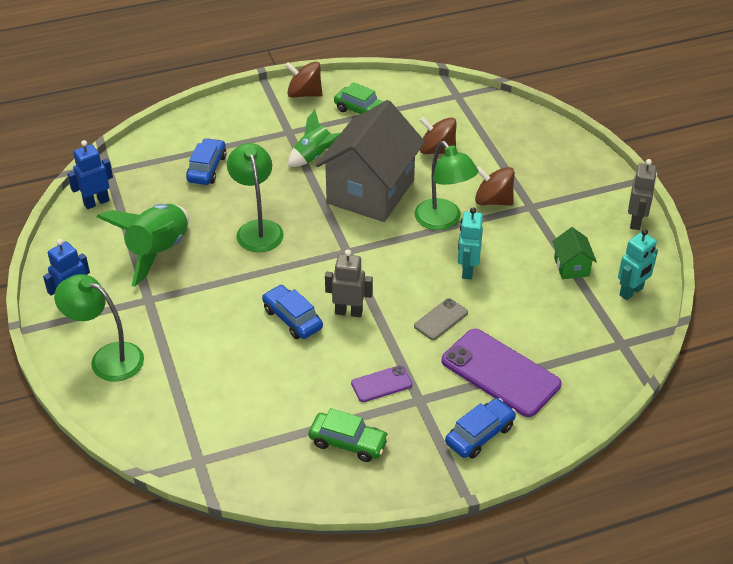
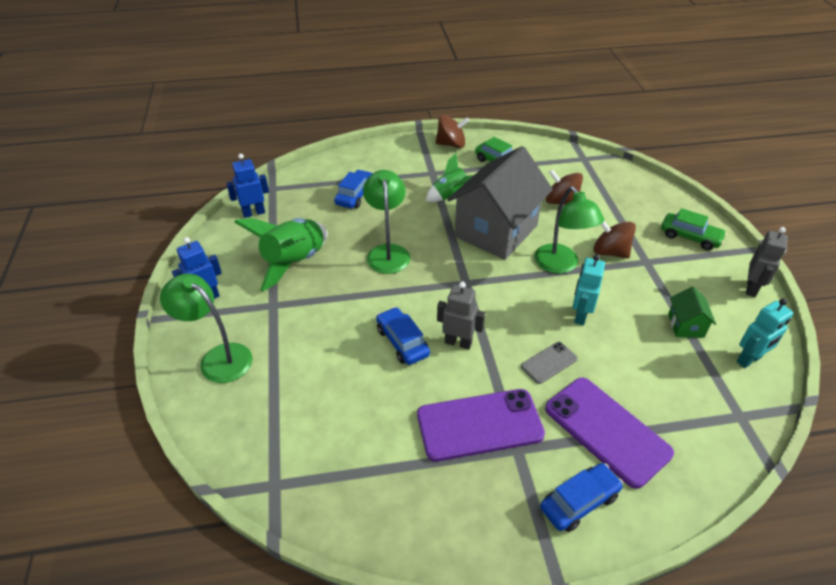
camera: 10 degrees right, 0 degrees up
brown spinning top [285,61,322,98] -> brown spinning top turned 150 degrees clockwise [436,114,469,148]
green car [308,408,389,462] -> green car moved to [661,208,727,250]
purple phone [351,365,412,402] -> purple phone [417,389,545,461], size x2.01

